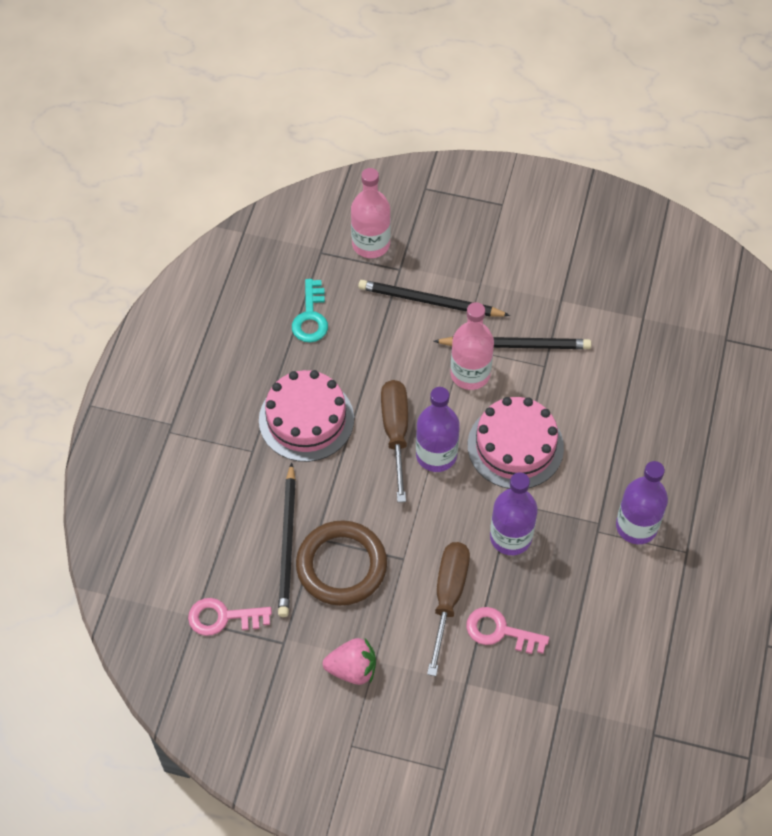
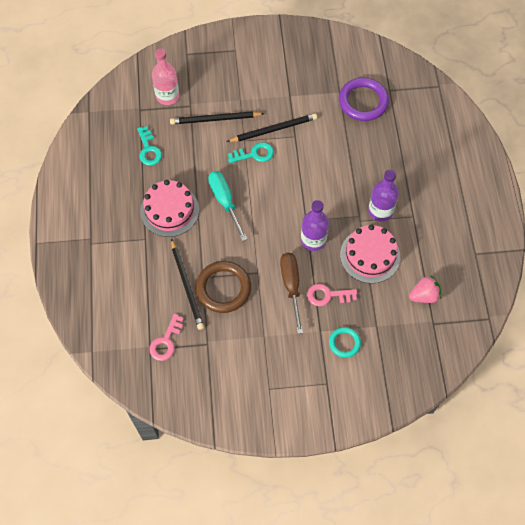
camera: 20 degrees left, 5 degrees up
pink key [188,598,272,636] -> pink key turned 45 degrees counterclockwise [149,314,184,361]
pink strawberry [323,638,376,685] -> pink strawberry moved to [409,275,441,303]
brown screwdriver [381,380,408,502] -> turquoise screwdriver [208,171,247,241]
purple bottle [416,387,460,472] -> none
pink bottle [450,302,494,390] -> turquoise key [228,142,274,163]
pink cake [468,397,564,489] -> pink cake moved to [340,225,400,283]
none -> turquoise ring [329,327,361,358]
none -> purple ring [339,78,389,121]

